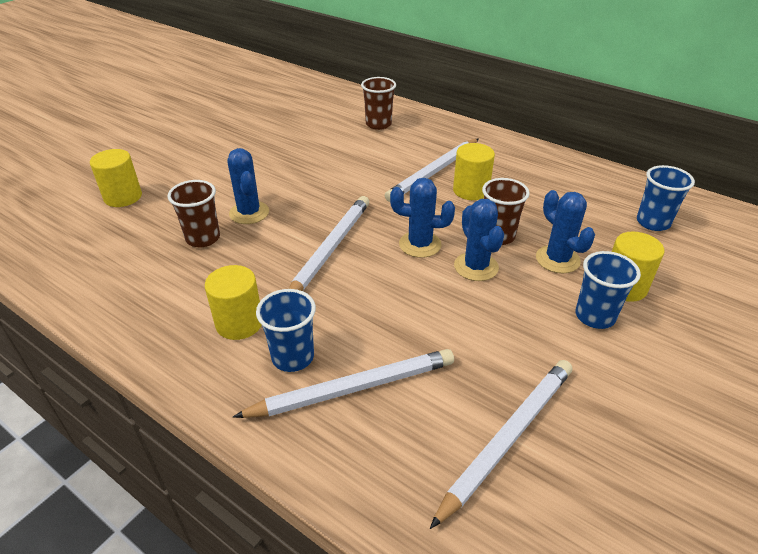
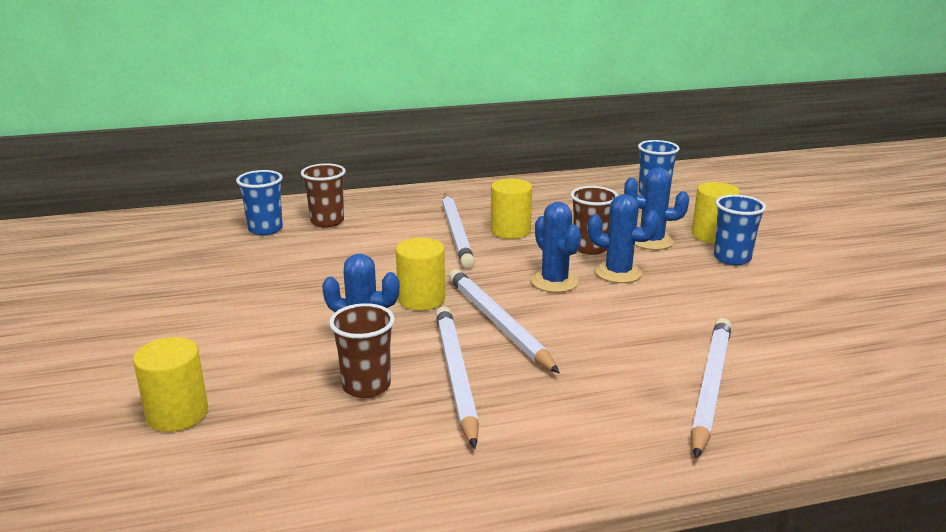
camera: 50 degrees left, 15 degrees down
yellow cylinder [205,265,262,340] -> yellow cylinder moved to [396,238,445,310]
blue cup [256,289,316,372] -> blue cup moved to [236,170,283,235]
blue cactus [390,178,455,258] -> blue cactus turned 75 degrees counterclockwise [531,202,581,293]
white pencil [430,360,572,529] -> white pencil moved to [436,306,479,449]

